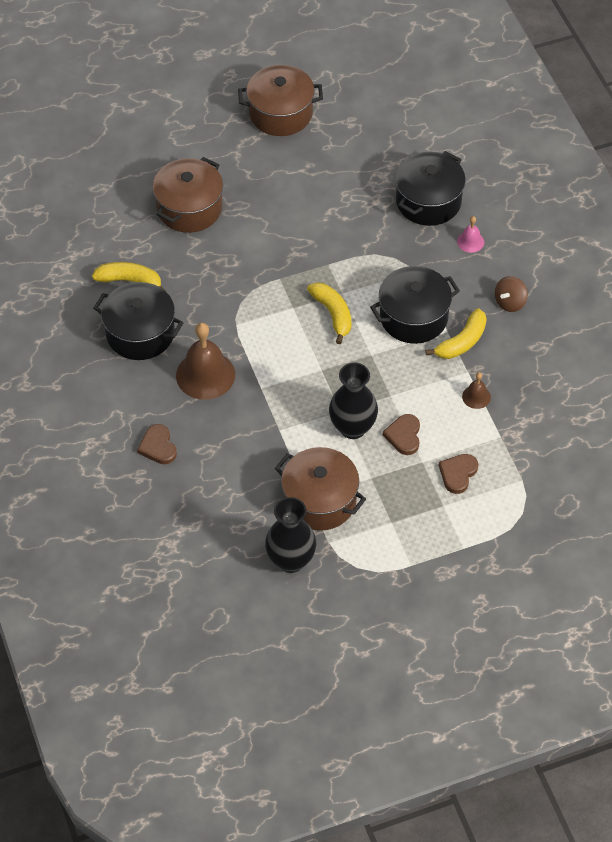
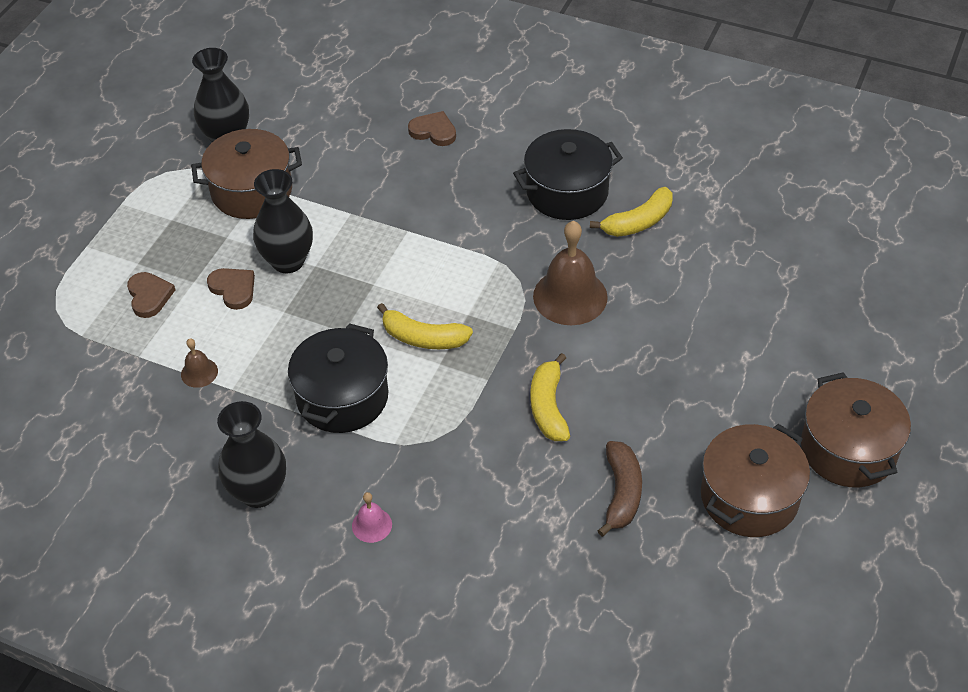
camera: 135 degrees right, 5 degrees down
brown pot [152,157,223,233] -> brown pot moved to [801,372,911,487]
brown bell [176,323,235,400] -> brown bell moved to [533,221,608,325]
black pot [395,151,466,226] -> none
yellow banana [425,308,487,359] -> yellow banana moved to [530,353,570,441]
brown spinning top [495,276,528,312] -> black vase [217,401,286,508]
none -> brown banana [598,441,642,537]

